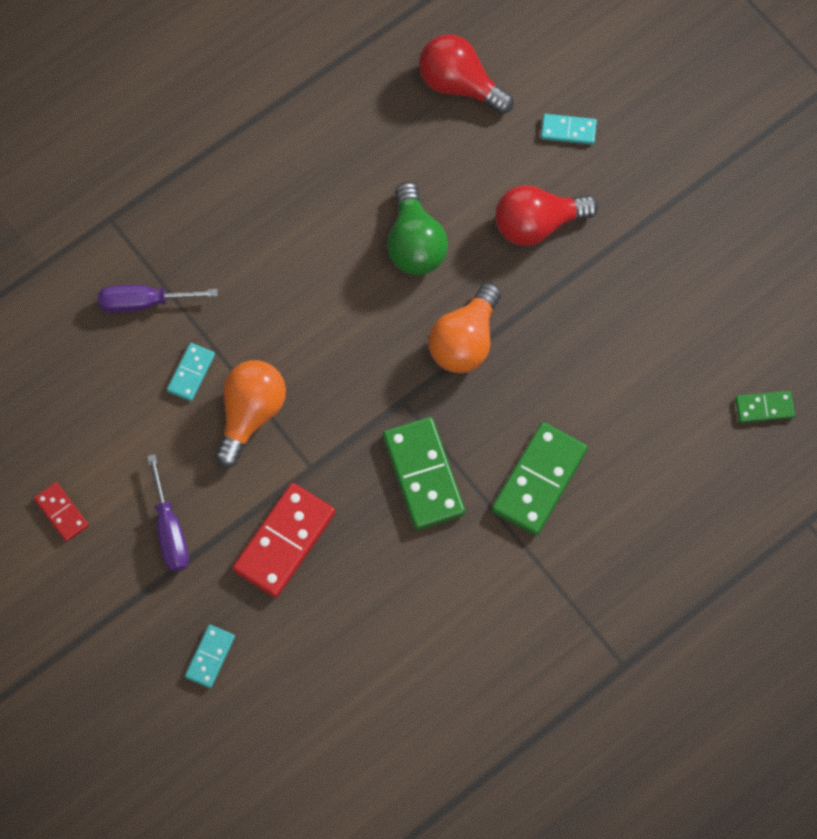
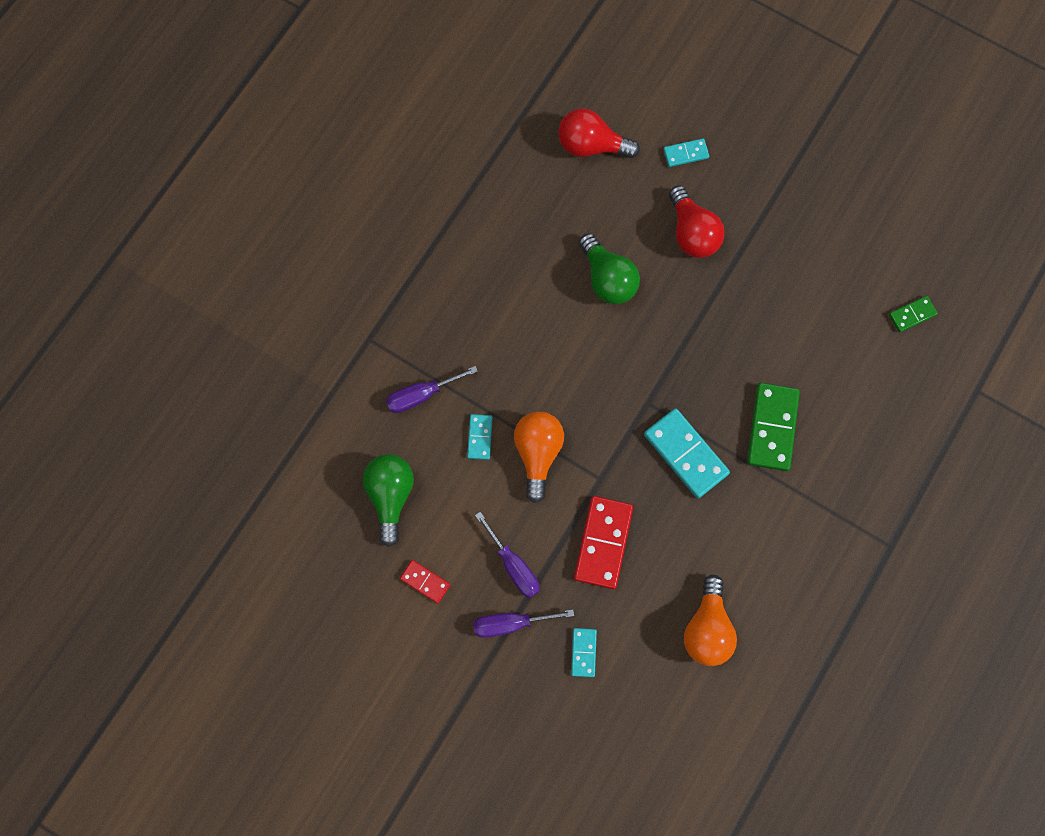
camera: 20 degrees left, 5 degrees up
green domino [383,417,465,530] -> turquoise domino [644,408,730,498]
orange light bulb [428,283,501,373] -> orange light bulb moved to [684,575,737,666]
red light bulb [496,185,598,246] -> red light bulb turned 75 degrees counterclockwise [669,185,725,258]
none -> green light bulb [363,454,414,547]
none -> purple screwdriver [473,609,574,638]

